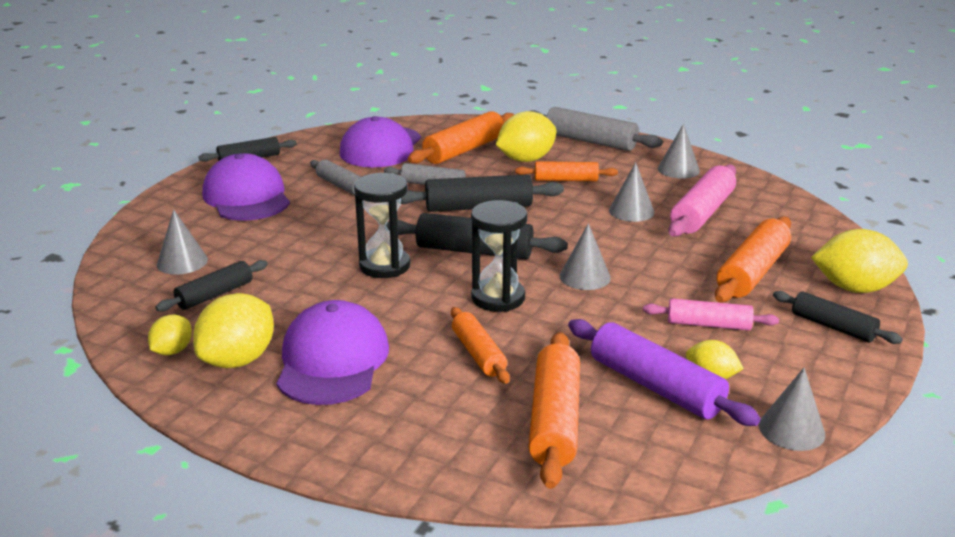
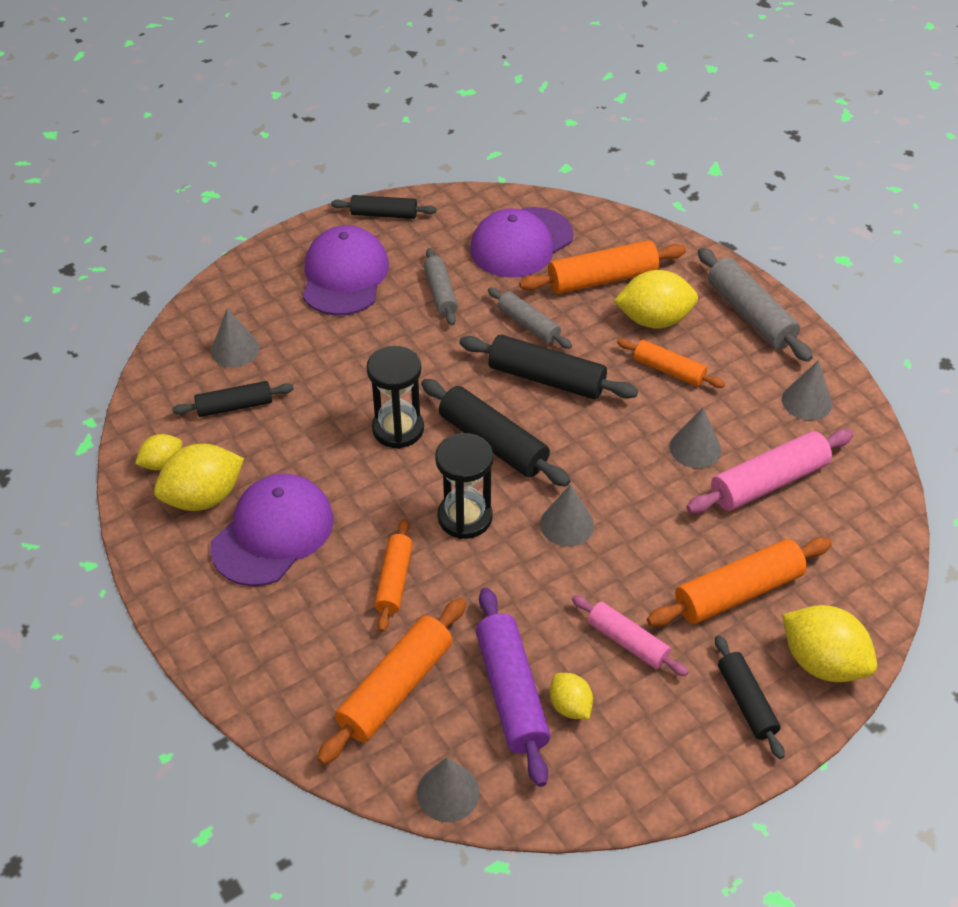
camera: 30 degrees right, 20 degrees up
grey cone [759,368,825,451] -> grey cone moved to [417,757,480,822]

